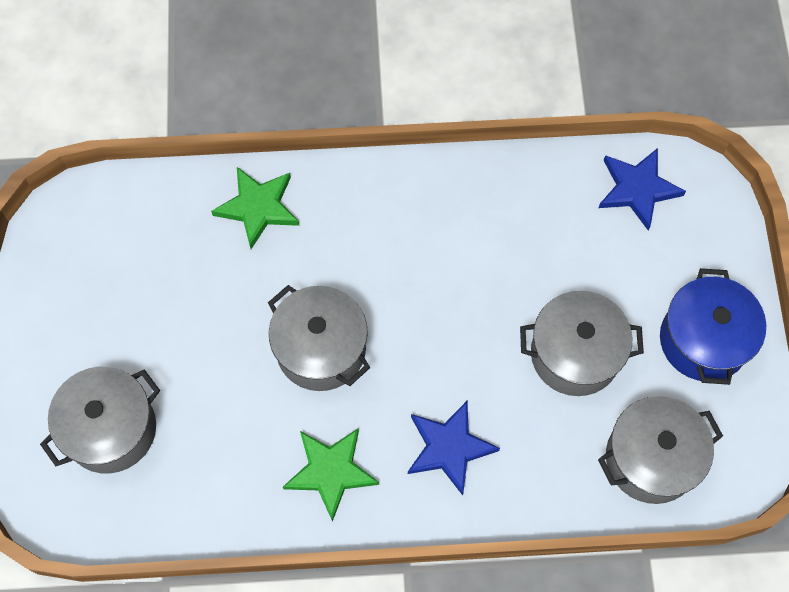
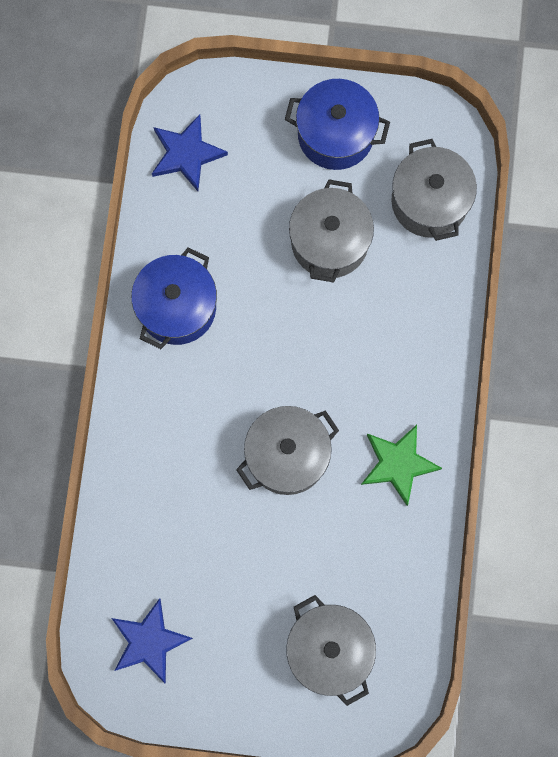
camera: 80 degrees left, 10 degrees up
green star [211,167,300,249] -> none
blue star [408,401,500,495] -> blue star moved to [112,598,193,683]
none -> blue pot [131,247,217,349]

